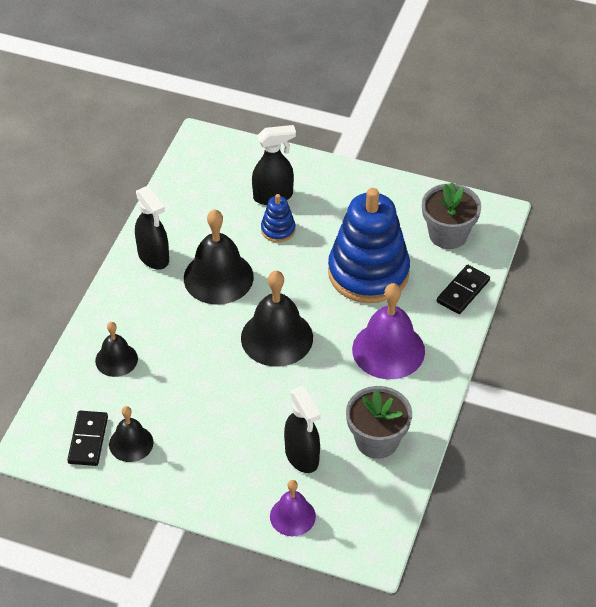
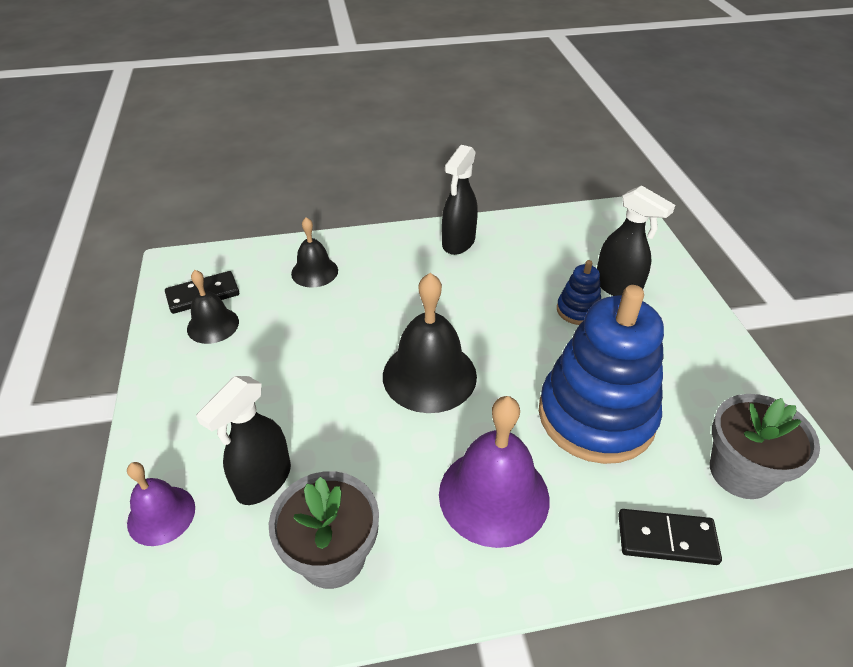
camera: 60 degrees right, 5 degrees down
black bell [184,209,254,305] -> none

